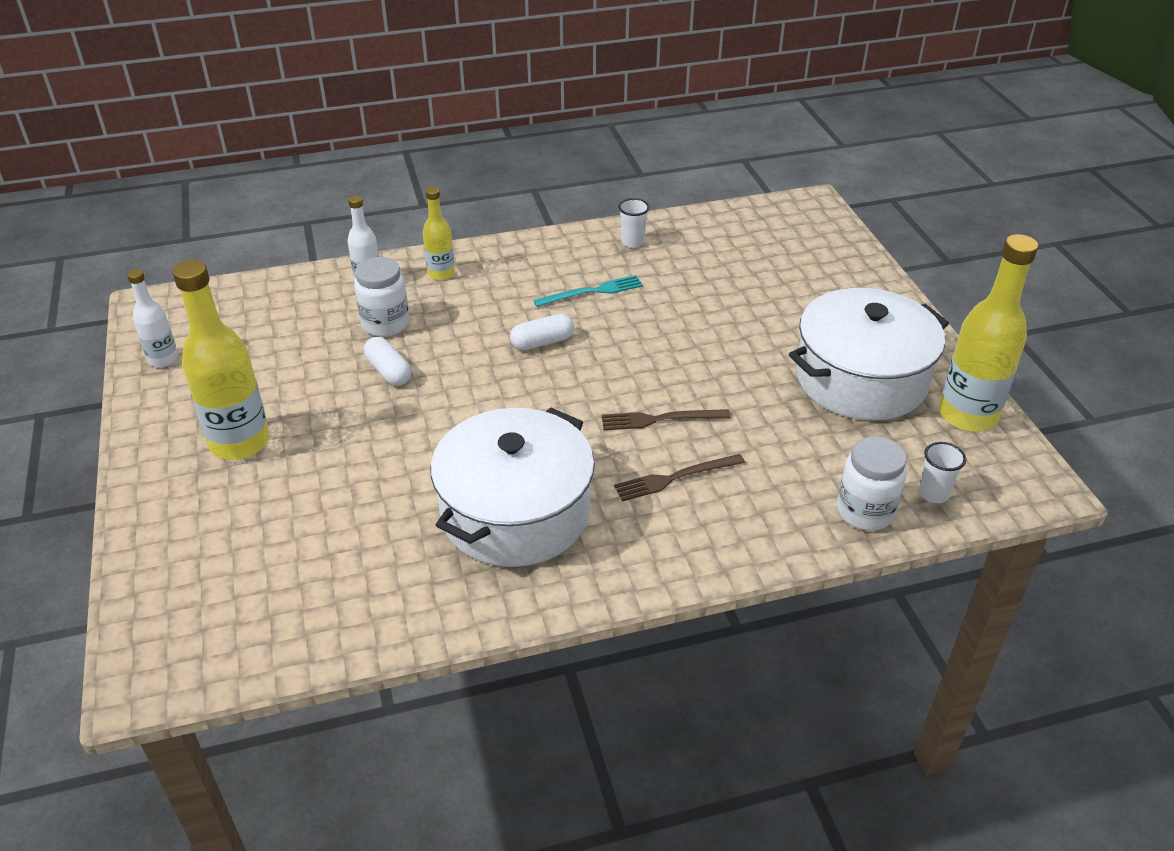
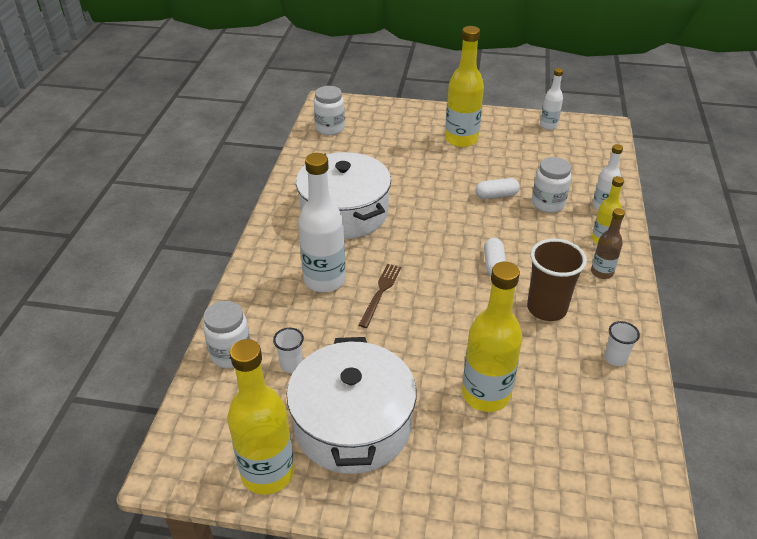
camera: 115 degrees right, 0 degrees up
turquoise fork [533,275,643,307] -> brown cup [527,239,587,321]
brown fork [614,454,745,502] -> white bottle [298,153,346,292]
white cup [919,442,966,503] -> white cup moved to [273,328,304,373]
none -> white jar [314,86,345,135]
none -> yellow bottle [462,262,522,412]
none -> brown bottle [591,208,625,279]

